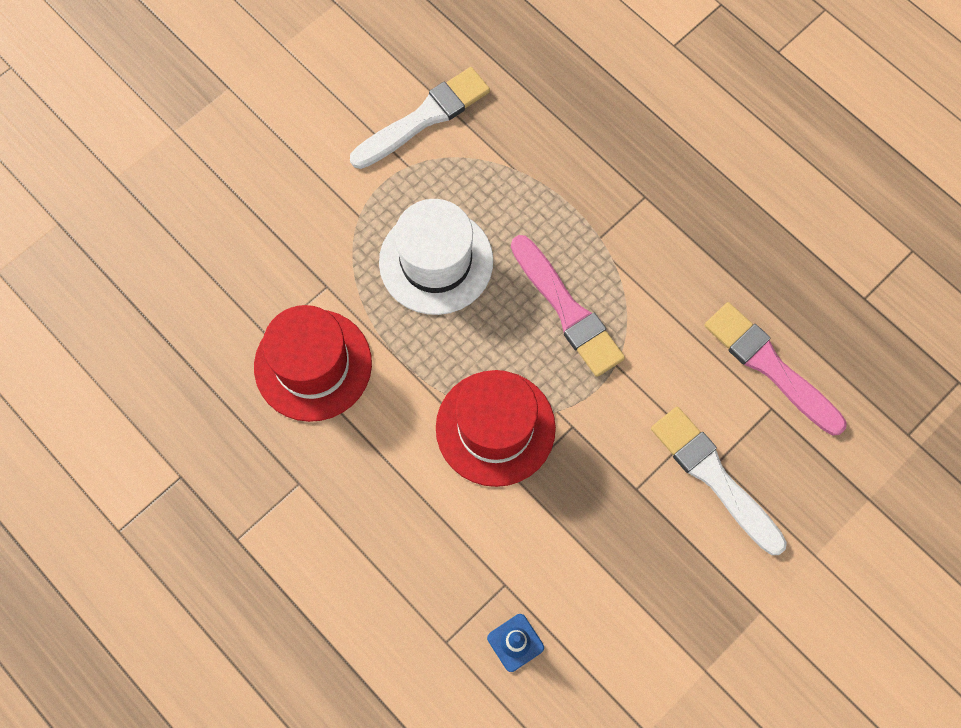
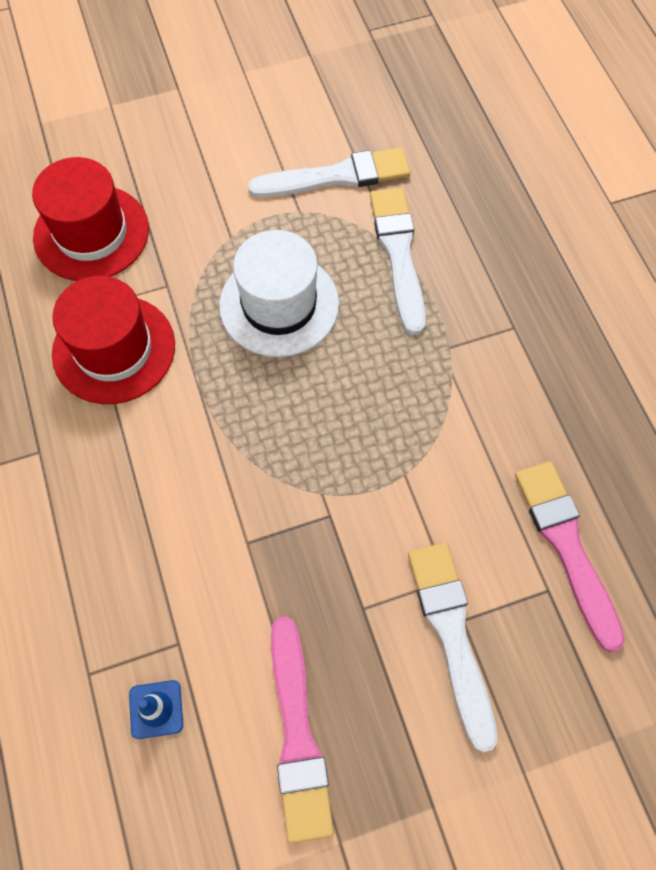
camera: 25 degrees right, 5 degrees down
red hat [436,370,556,487] -> red hat moved to [32,157,149,281]
pink brush [511,235,625,377] -> pink brush moved to [271,616,334,843]
none -> white brush [370,188,426,335]

